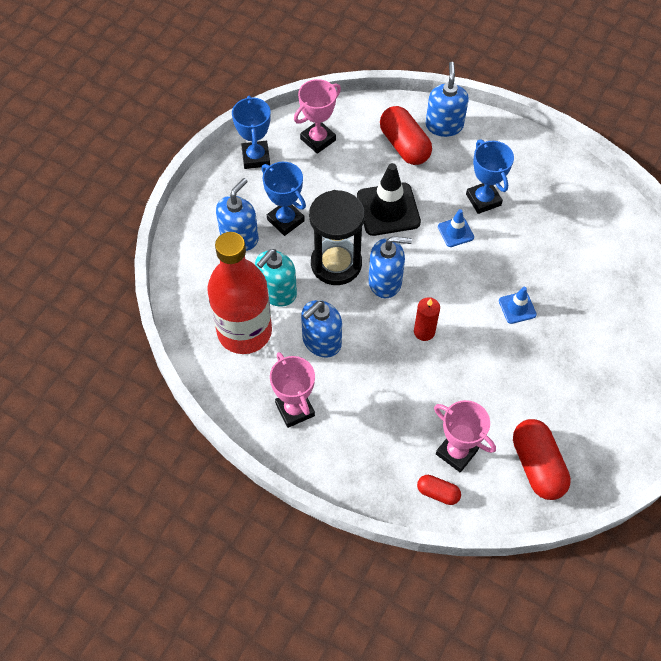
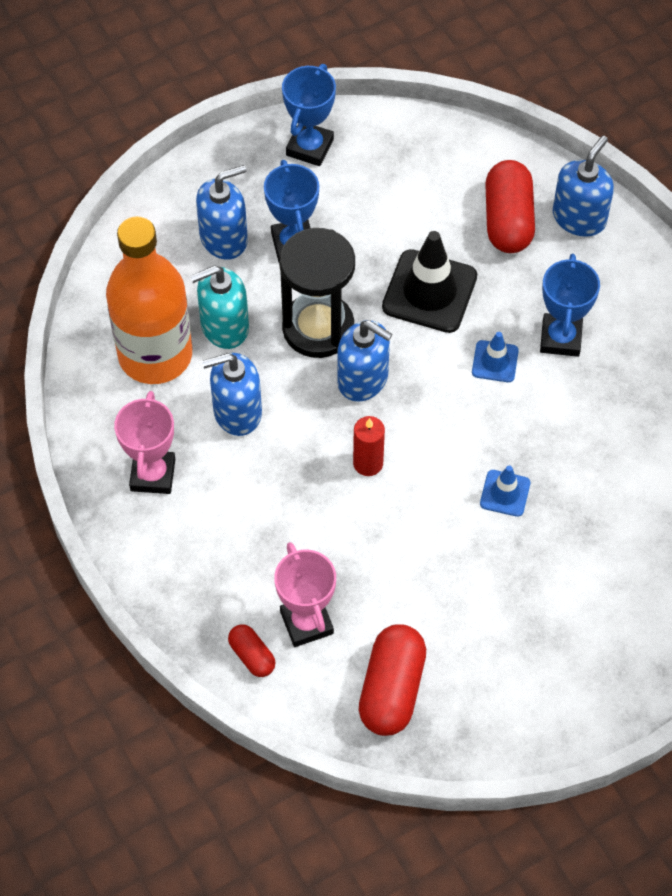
camera: 30 degrees right, 0 degrees up
red bottle [207,232,272,354] -> orange bottle [106,217,192,384]
pink trophy [294,79,341,154] -> none

